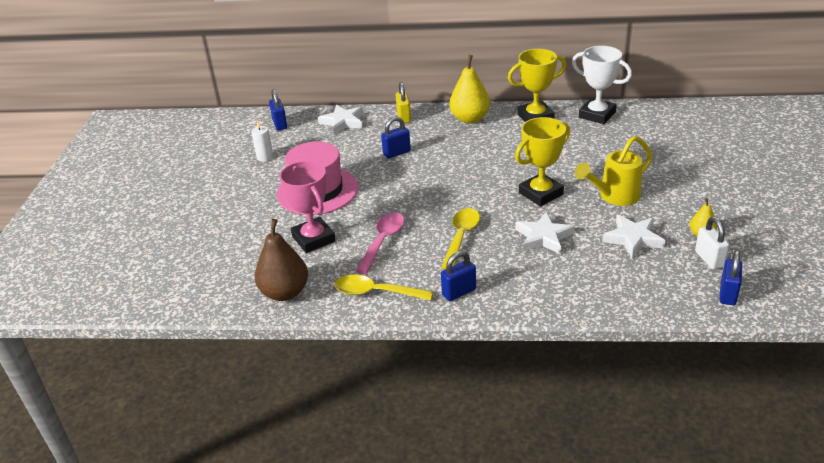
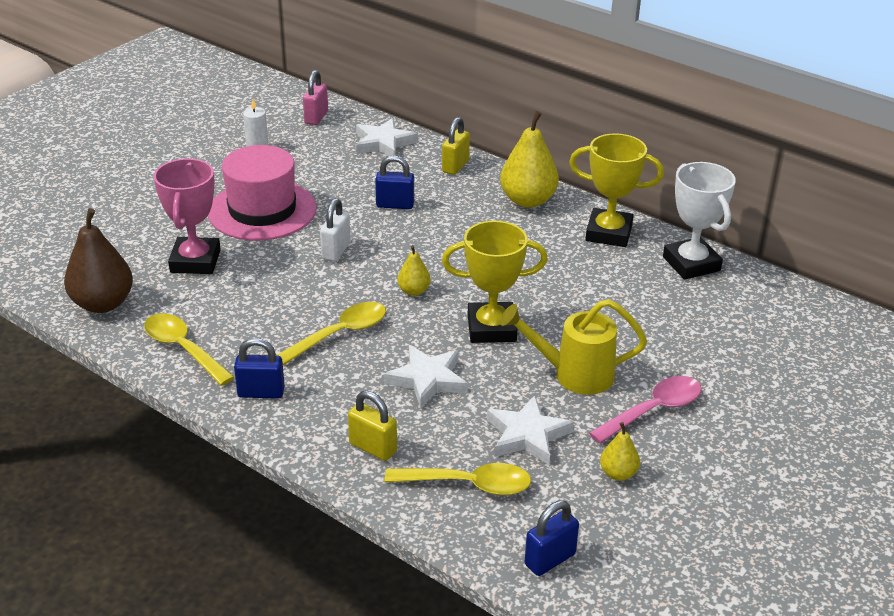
camera: 30 degrees right, 0 degrees up
blue padlock [269,89,287,130] -> pink padlock [303,70,328,125]
pink spoon [356,213,405,274] -> pink spoon moved to [589,376,702,444]
white padlock [695,216,729,269] -> white padlock moved to [320,198,350,261]
none -> yellow padlock [348,391,397,461]
none -> yellow spoon [385,463,531,495]
none -> yellow pear [397,245,431,296]

